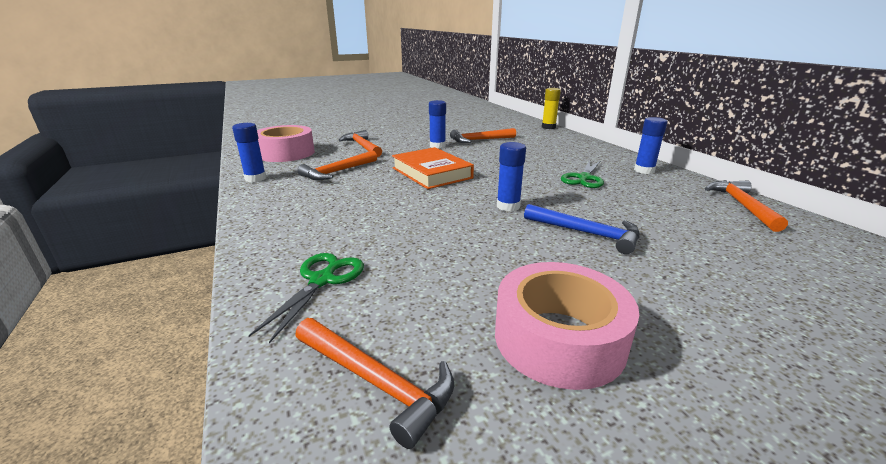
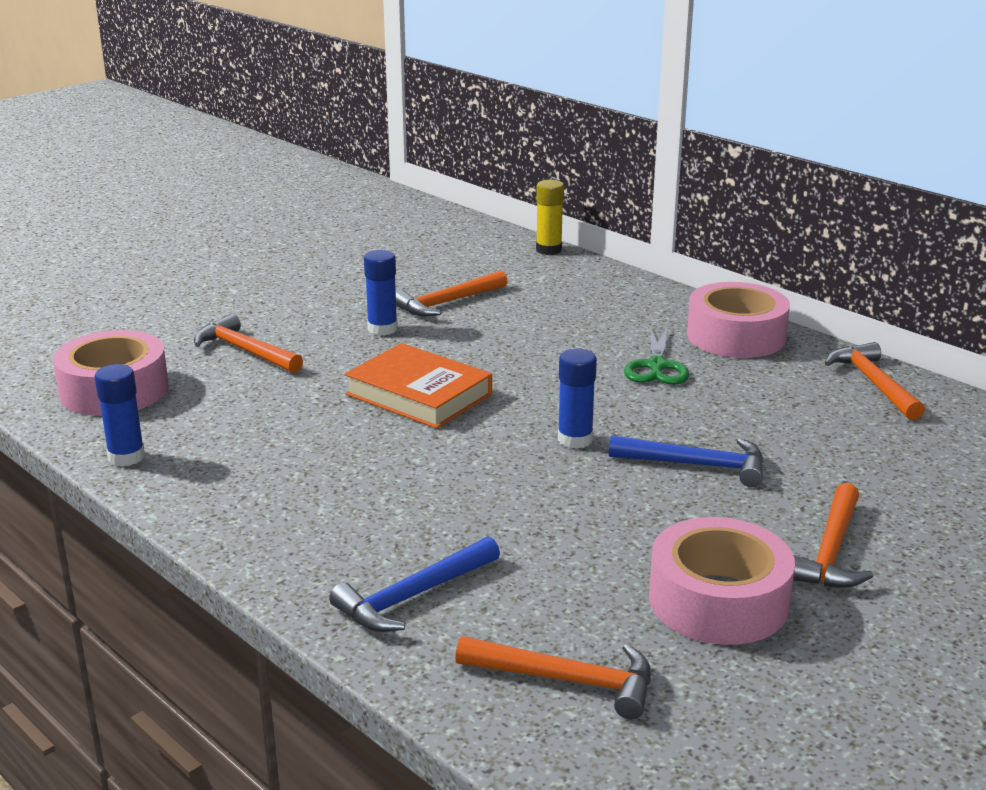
camera: 20 degrees left, 0 degrees up
green scissors [249,253,364,343] -> blue hammer [329,536,500,632]
orange hammer [298,150,377,180] -> orange hammer moved to [793,483,874,588]
blue glue stick [634,117,667,174] -> pink tape [687,282,790,358]

